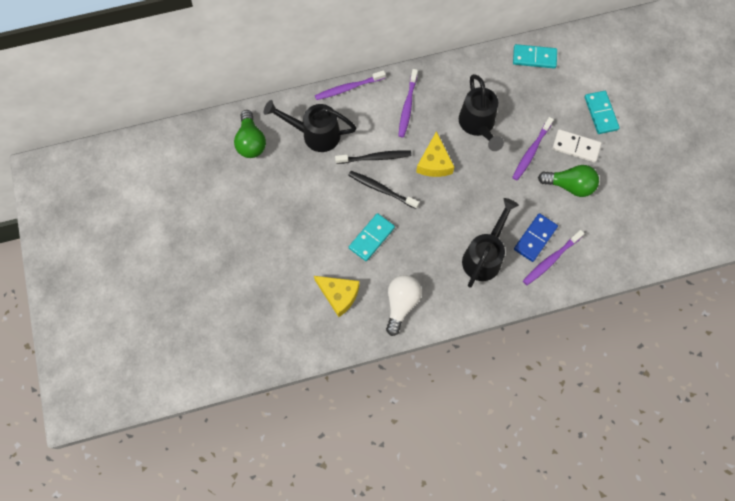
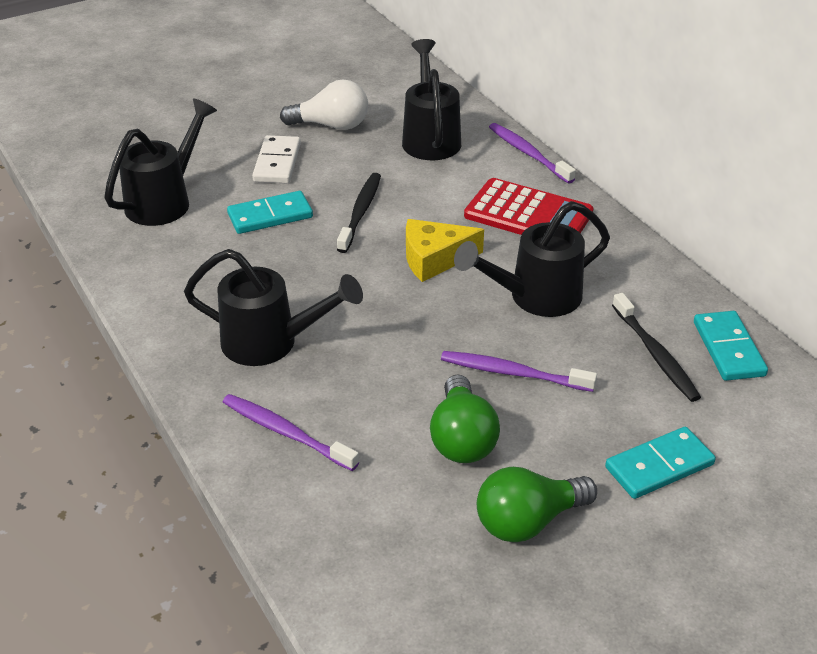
camera: 75 degrees right, 30 degrees down
green light bulb [234,110,266,158] -> green light bulb moved to [477,467,597,542]
yellow cheese [314,276,360,317] -> black watering can [104,98,217,226]
black toothbrush [335,150,411,164] -> black toothbrush moved to [612,293,701,402]
turquoise domino [349,213,395,261] -> turquoise domino turned 45 degrees counterclockwise [227,191,313,234]
white light bulb [386,275,422,336] -> white light bulb moved to [280,79,368,130]
purple toothbrush [398,69,418,137] -> red calculator [464,178,594,235]
blue domino [514,213,558,262] -> none
white domino [552,129,601,163] -> white domino moved to [252,135,301,183]

